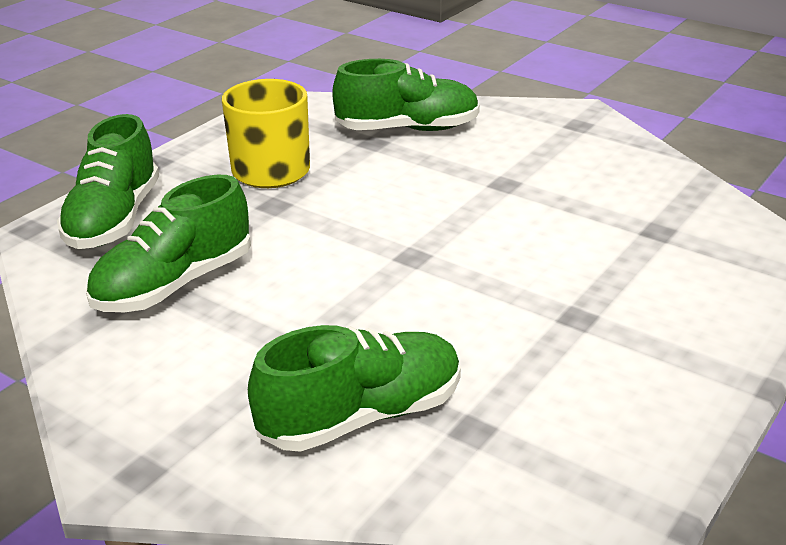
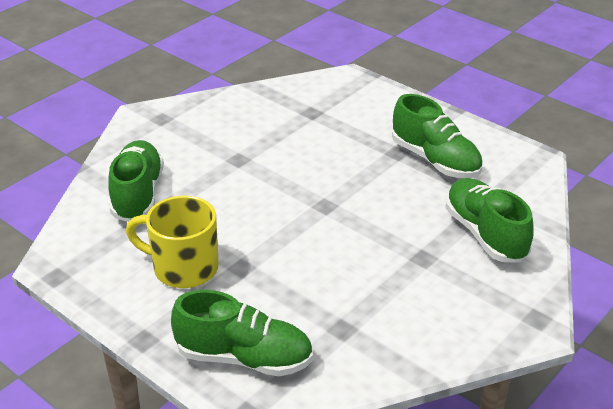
camera: 85 degrees left, 5 degrees up
green shoe [86,175,251,312] -> green shoe moved to [392,94,483,178]

